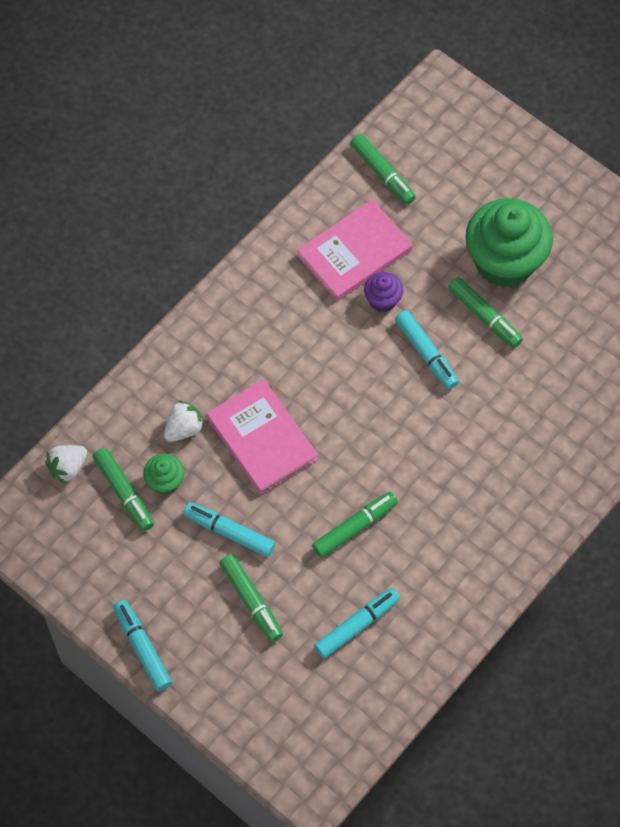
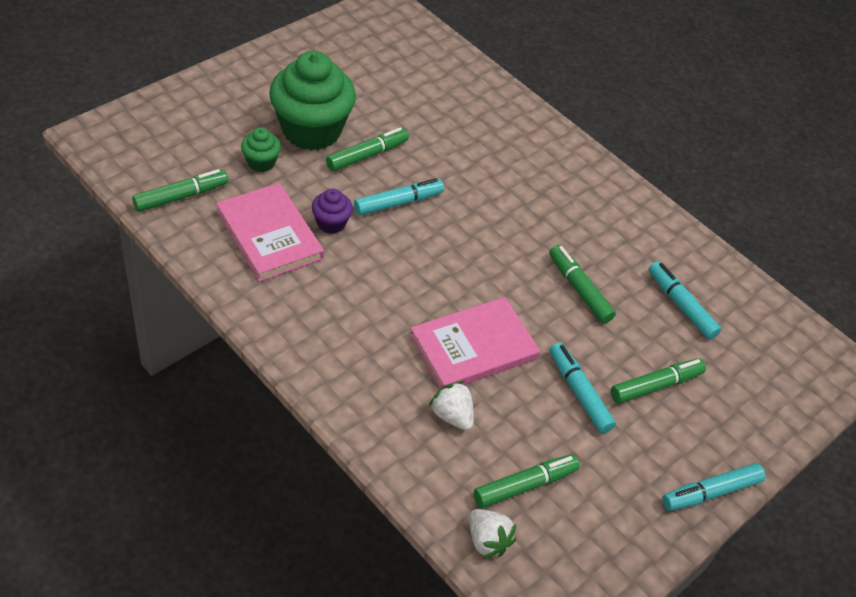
camera: 90 degrees left, 15 degrees down
green cupcake [143,454,184,495] -> green cupcake moved to [241,128,281,172]
turquoise marker [184,502,275,557] -> turquoise marker turned 120 degrees clockwise [550,342,616,434]

